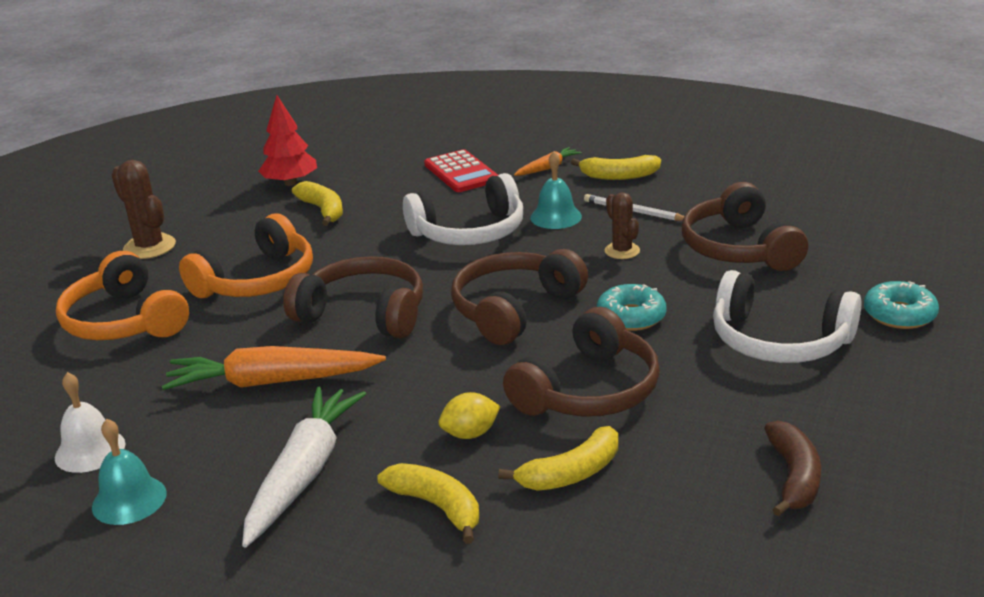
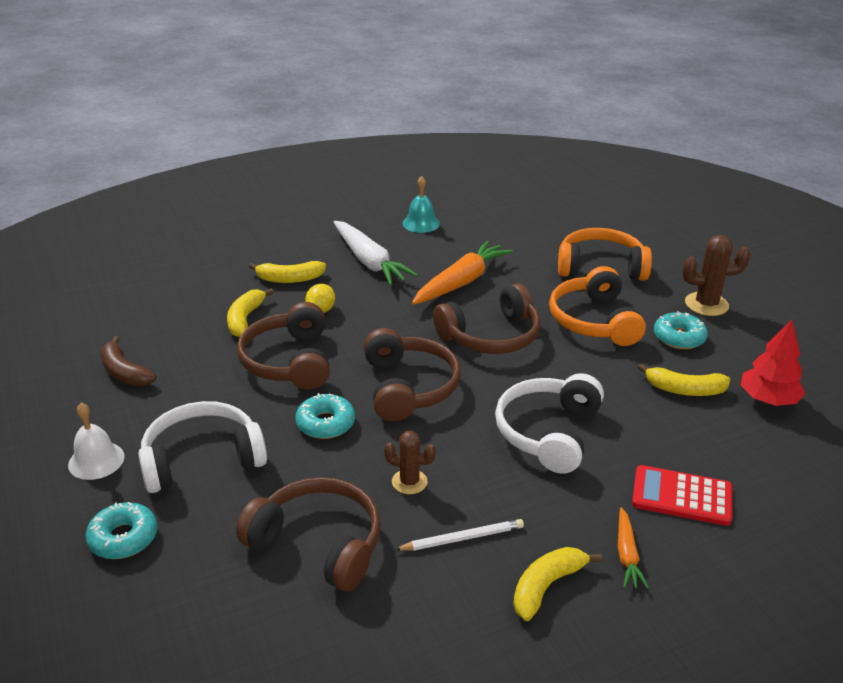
camera: 130 degrees right, 5 degrees up
white bell [55,372,125,473] -> white bell moved to [68,403,125,480]
turquoise bell [530,152,582,229] -> none
none -> turquoise donut [654,311,708,349]

